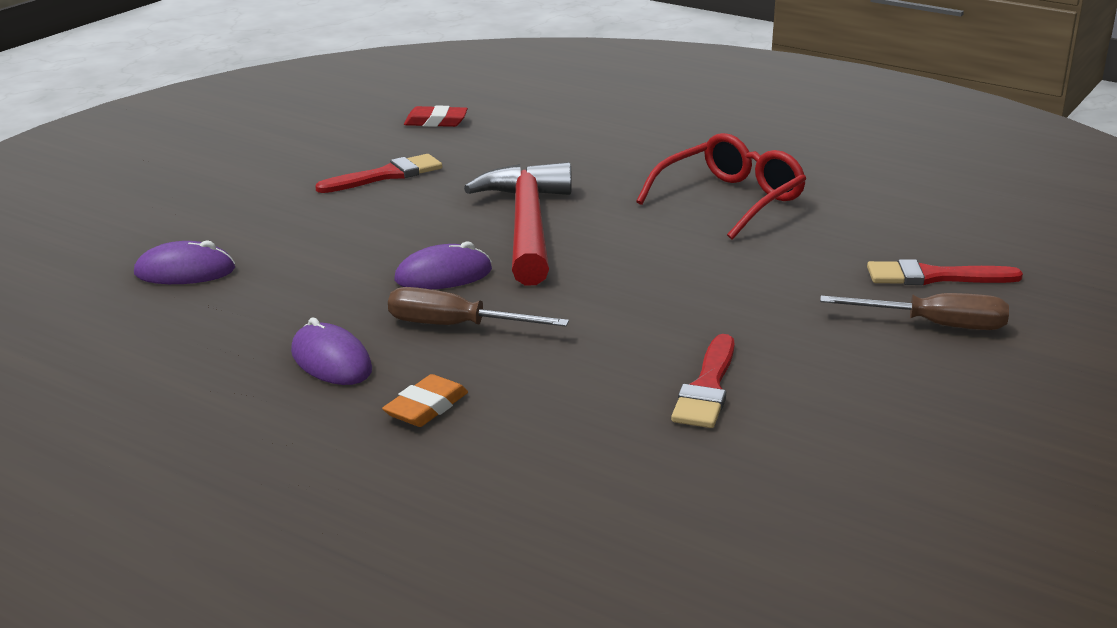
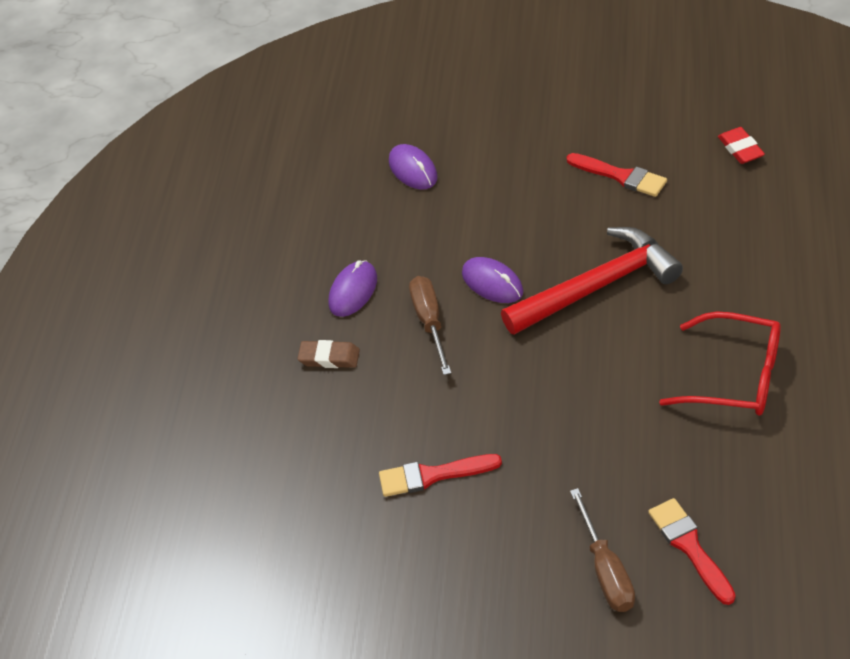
camera: 70 degrees right, 20 degrees up
orange eraser [382,374,468,427] -> brown eraser [297,340,360,368]

